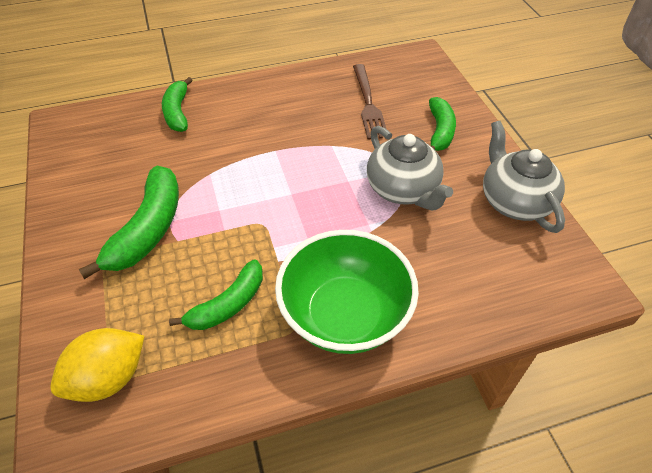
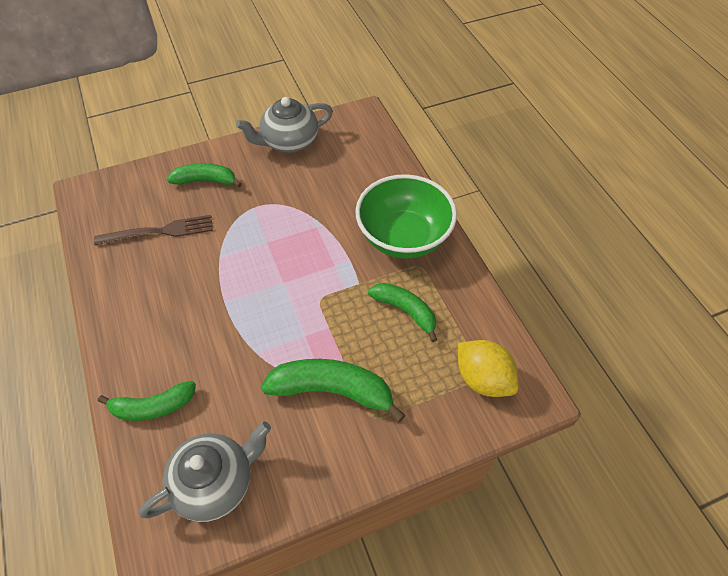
camera: 95 degrees left, 5 degrees up
grey teapot [367,126,453,210] -> grey teapot moved to [139,421,271,522]

